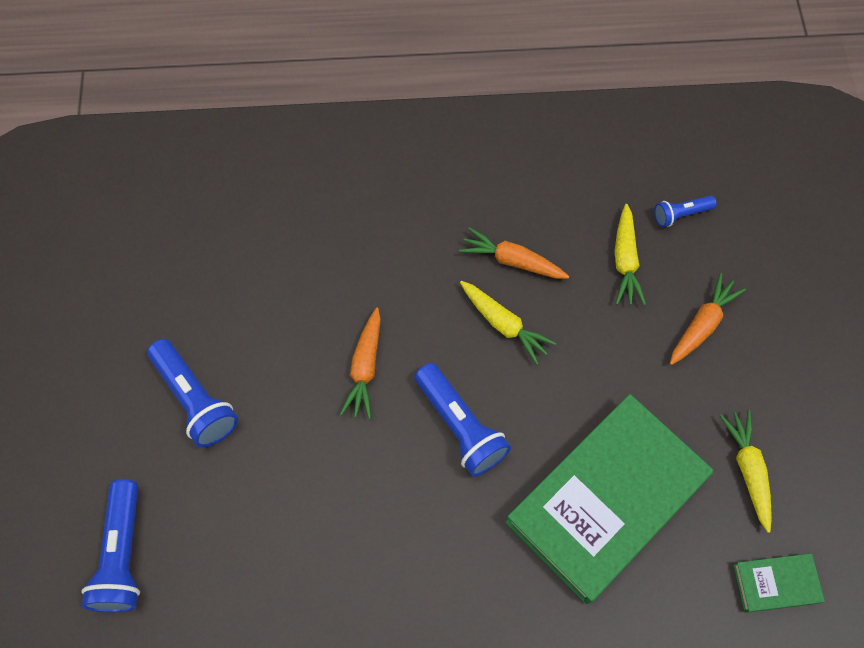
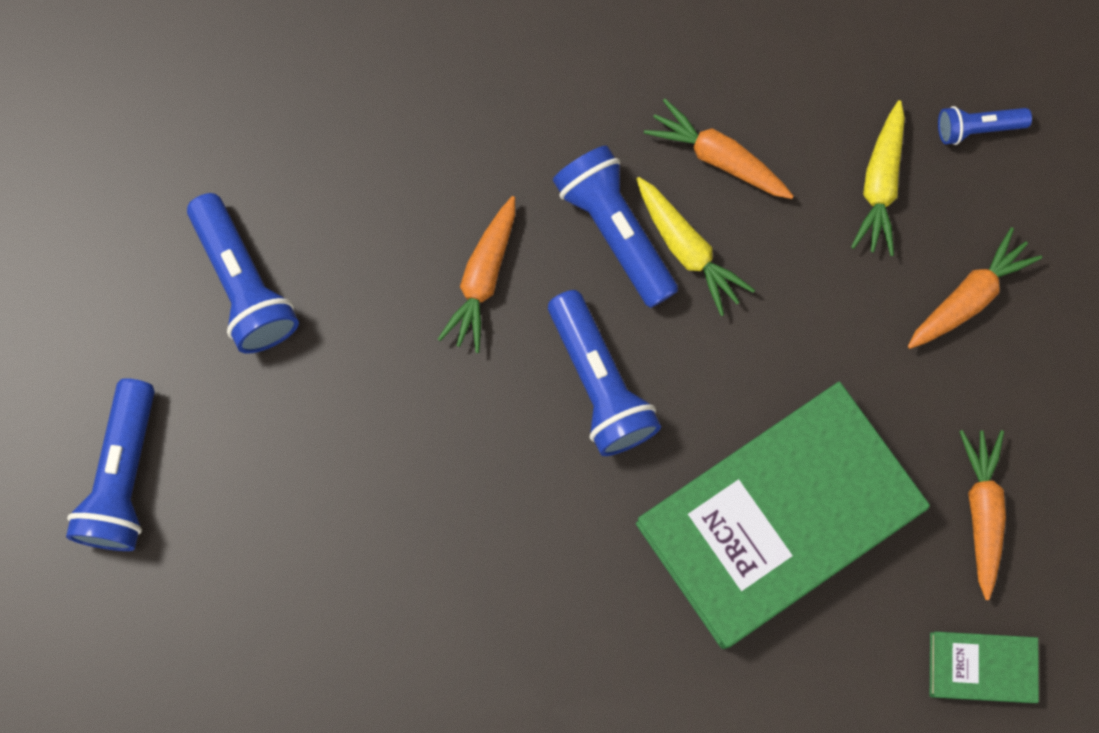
camera: 10 degrees right, 10 degrees up
yellow carrot [720,410,772,533] -> orange carrot [959,430,1006,600]
none -> blue flashlight [553,145,678,308]

